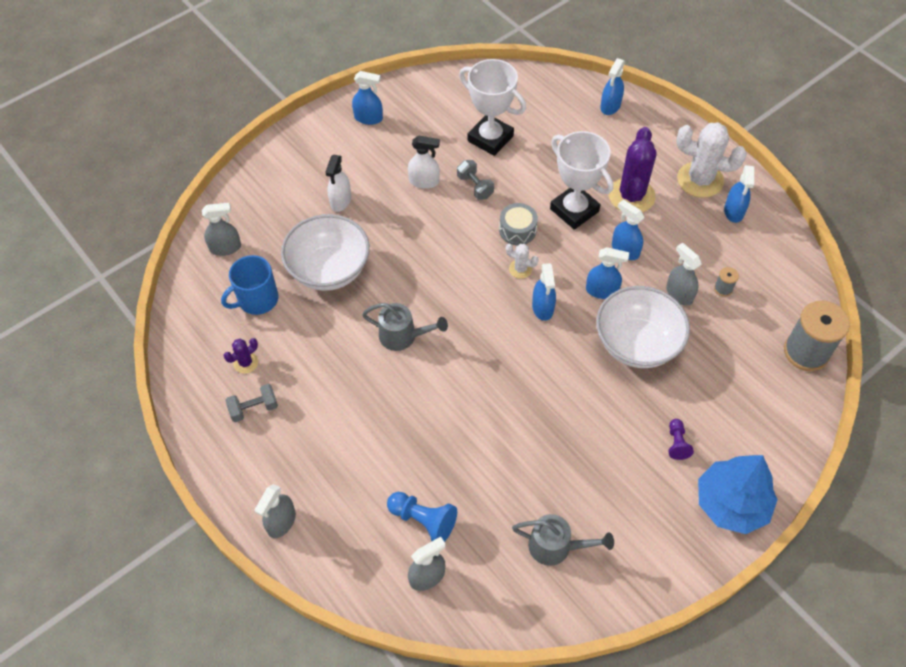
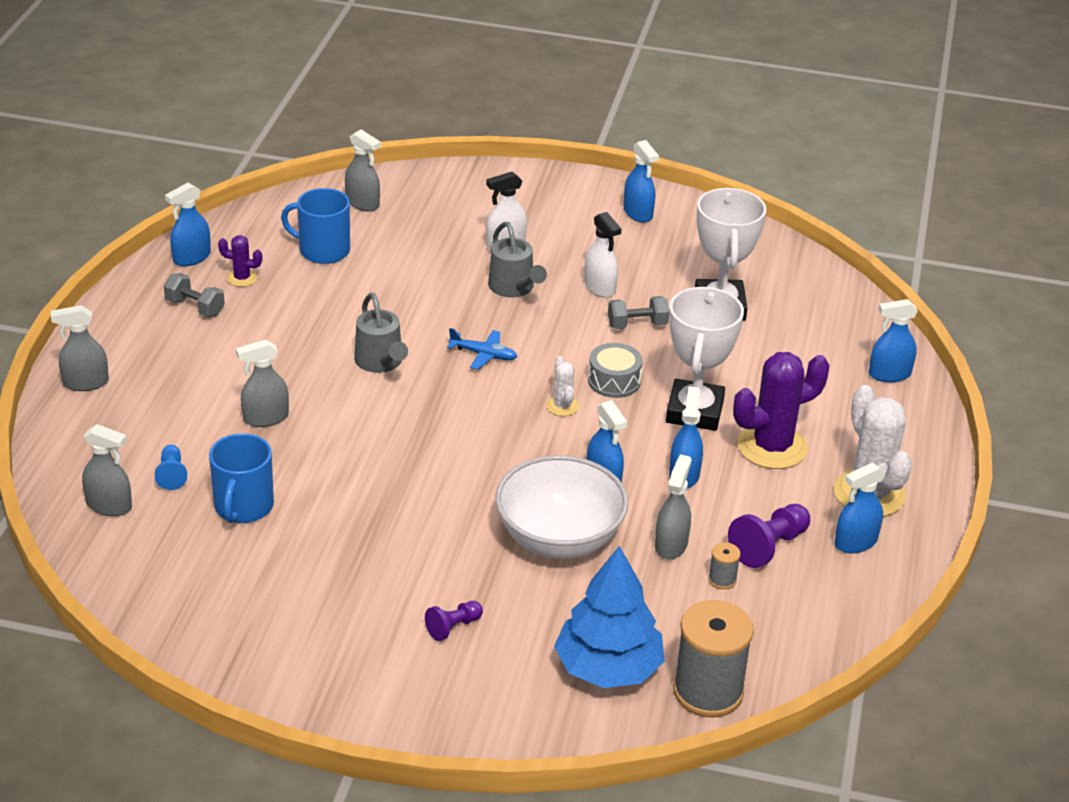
camera: 50 degrees right, 20 degrees down
white bowl [281,214,370,291] -> none
blue pawn [387,492,457,542] -> blue pawn [155,445,187,490], size x0.61
grey dumbbell [457,160,494,200] -> grey dumbbell turned 60 degrees clockwise [608,296,669,329]
grey watering can [512,514,614,566] -> grey watering can moved to [488,222,547,298]
blue spray bottle [532,263,556,321] -> blue spray bottle moved to [165,183,211,266]
blue tree [698,455,778,534] -> blue tree moved to [554,546,665,688]
none -> blue mug [209,433,274,523]
none -> grey spray bottle [236,340,289,427]
none -> blue plane [447,328,518,370]
none -> purple pawn [728,504,810,568]

